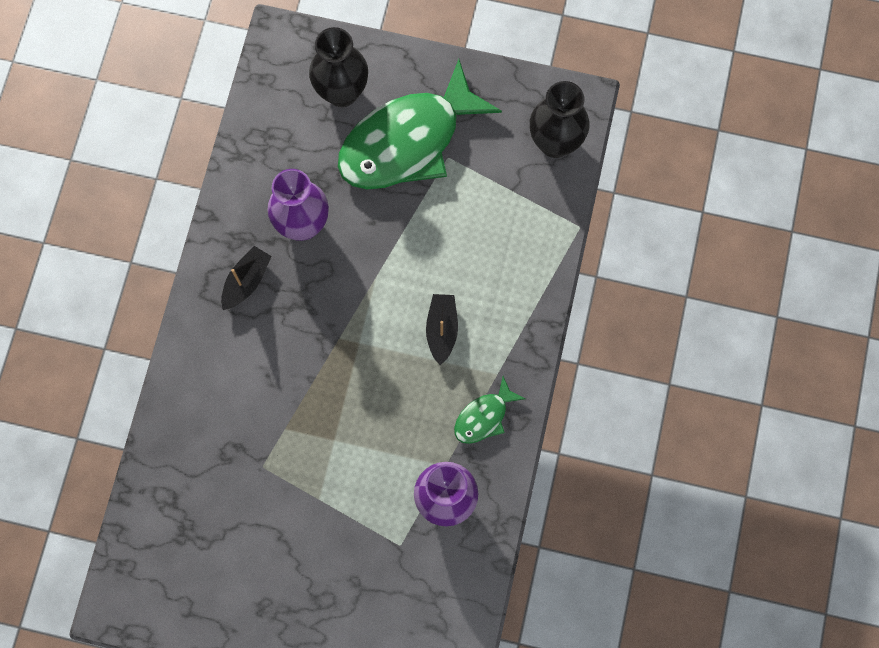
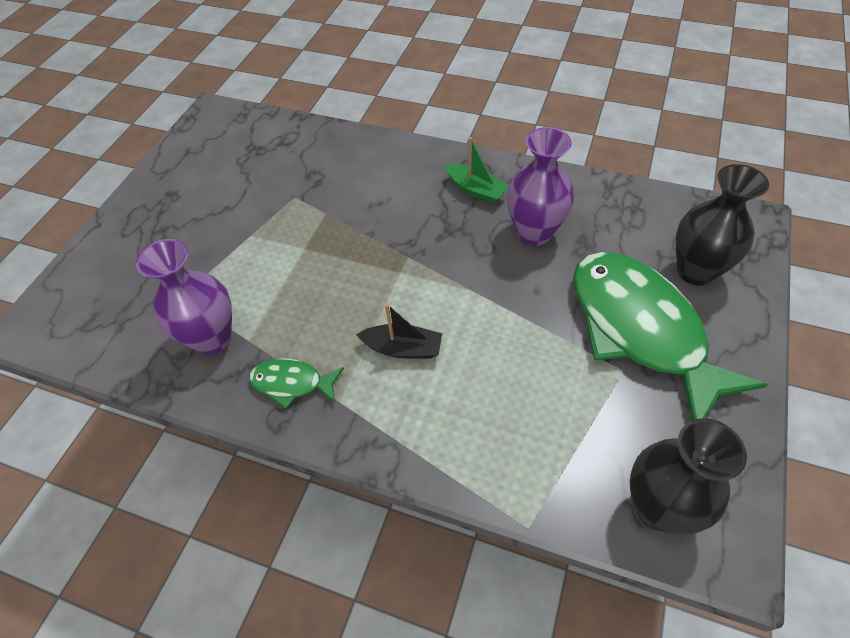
camera: 100 degrees right, 20 degrees down
black boat [221,246,272,310] -> green boat [445,137,509,204]
green fish [454,376,526,444] -> green fish turned 45 degrees counterclockwise [249,358,344,409]

